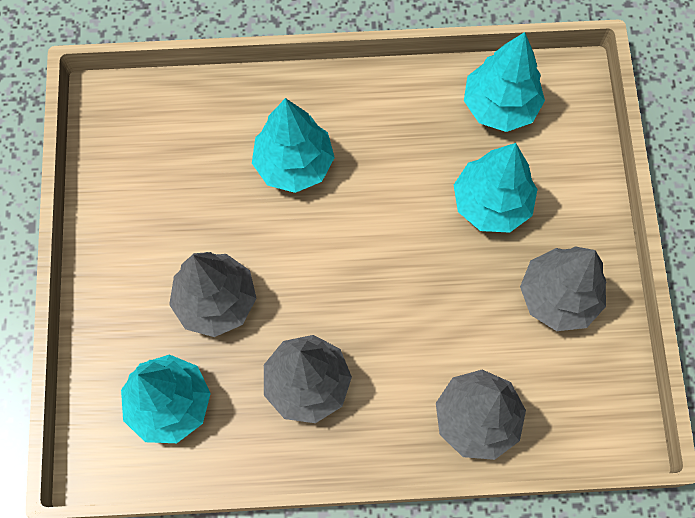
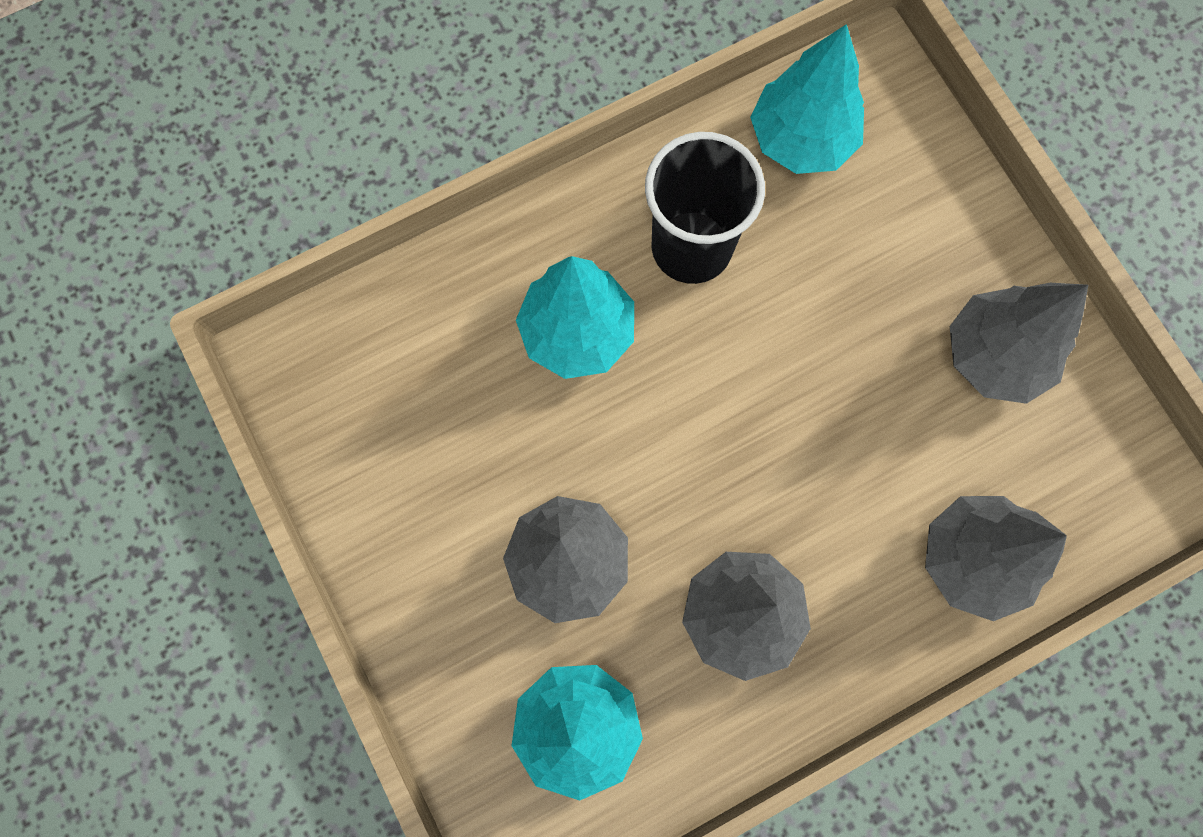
camera: 25 degrees left, 5 degrees up
turquoise tree [454,143,537,233] -> none
none -> black cup [645,132,765,284]

